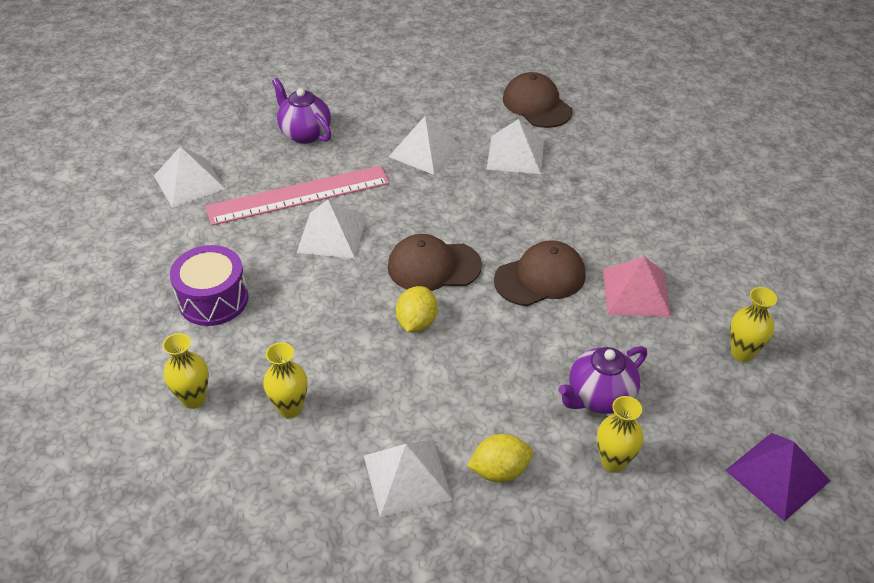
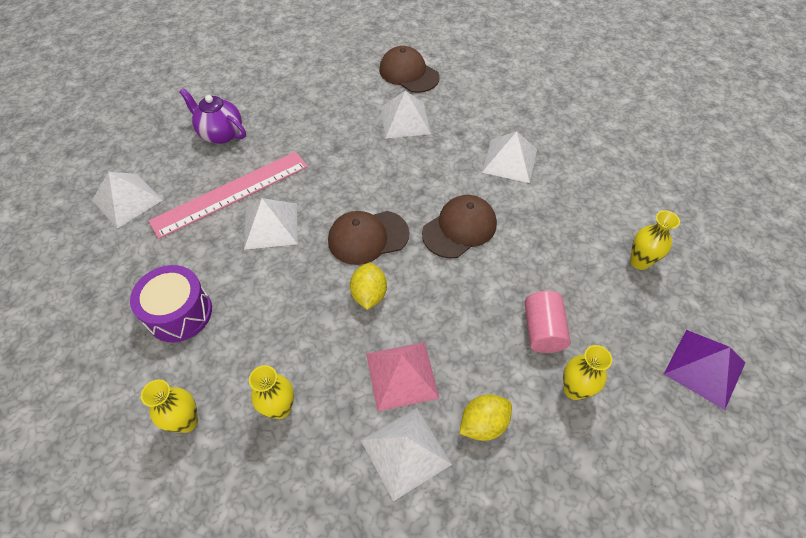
camera: 15 degrees left, 10 degrees up
white pyramid [389,116,462,175] -> white pyramid moved to [482,131,537,183]
purple teapot [558,346,647,414] -> pink cylinder [525,291,571,353]
pink pyramid [603,257,671,317] -> pink pyramid moved to [366,342,439,412]

